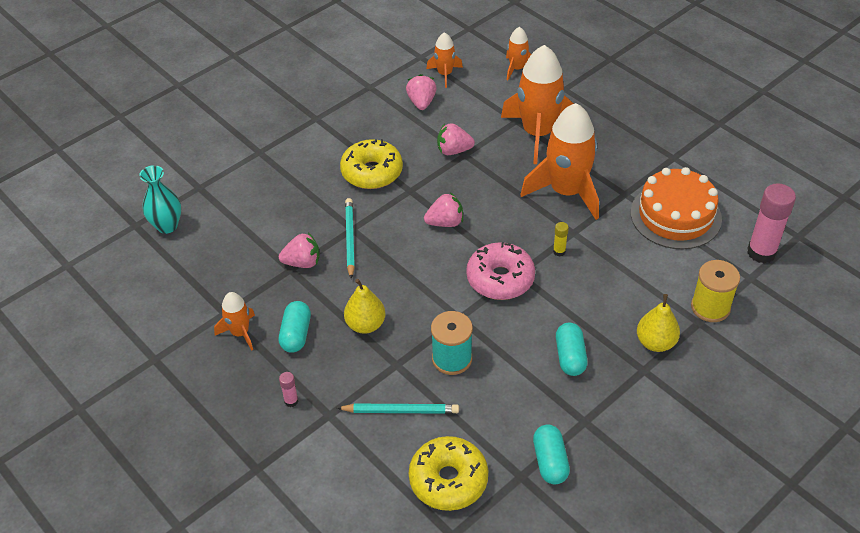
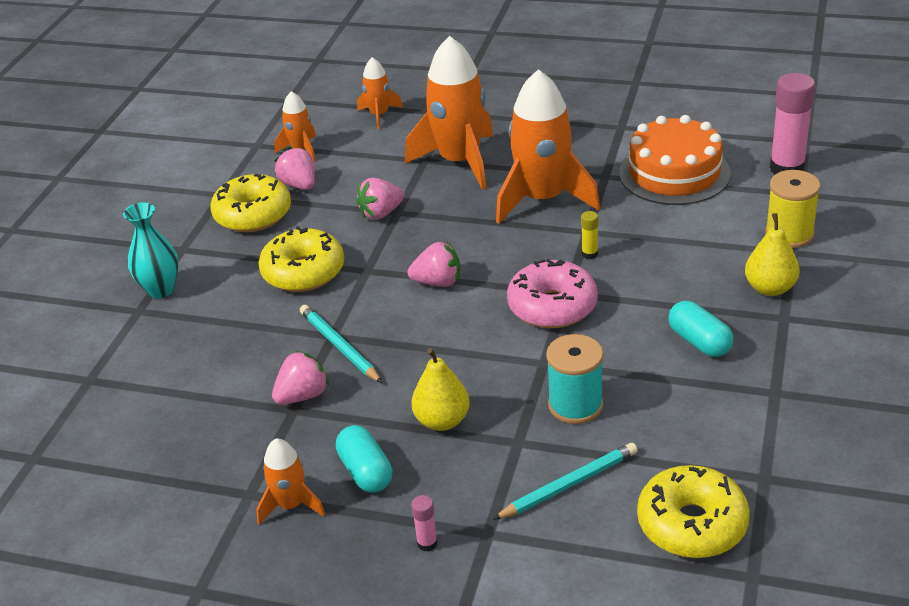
camera: 30 degrees left, 10 degrees down
turquoise vase [139,165,181,234] -> turquoise vase moved to [123,202,179,298]
pink strawberry [424,192,463,227] -> pink strawberry turned 45 degrees clockwise [407,242,460,287]
turquoise capsule [533,425,570,484] -> none
none -> yellow donut [211,174,291,232]

